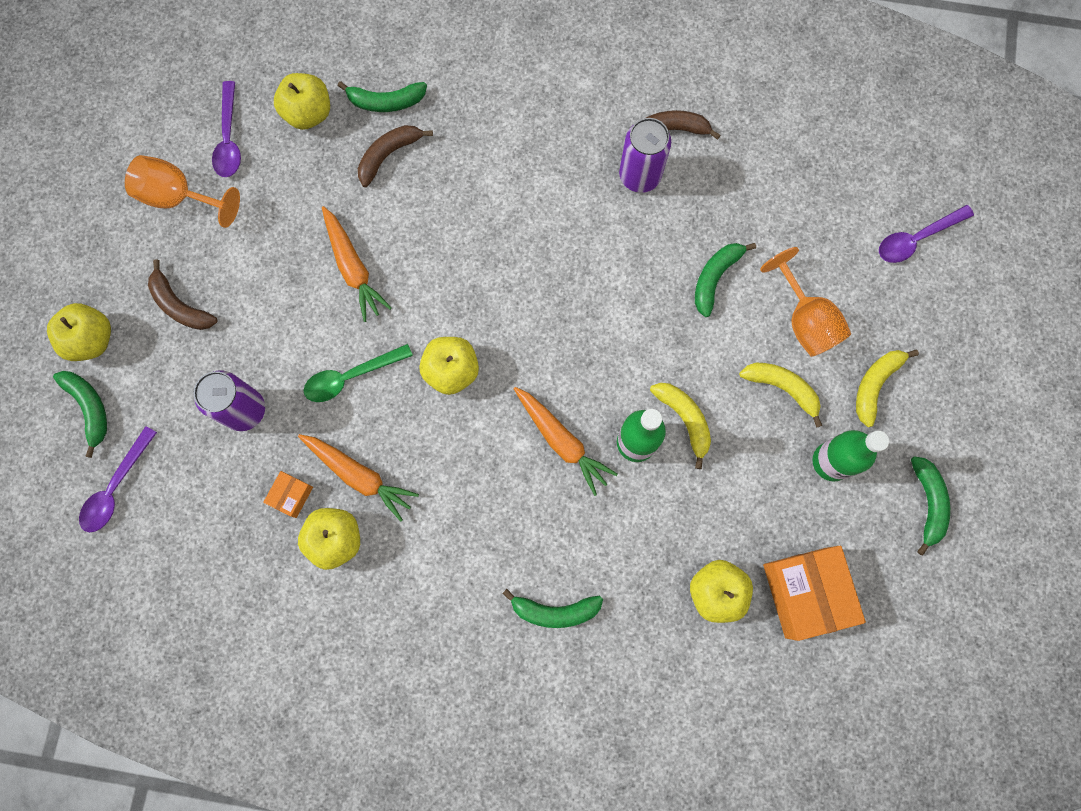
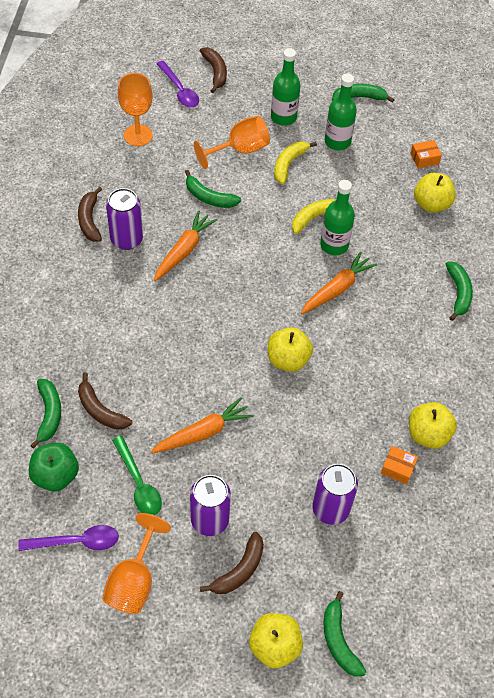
camera: 95 degrees left, 20 degrees down
green banana [53,371,107,458] -> green banana turned 75 degrees counterclockwise [324,591,366,677]
purple spoon [79,426,157,532] -> none
yellow apple [274,73,330,130] -> green apple [29,443,79,491]
orange carrot [298,434,419,521] -> orange carrot moved to [154,210,217,282]
green spoon [304,344,413,402] -> green spoon moved to [112,436,162,515]
orange box [763,546,866,641] -> orange box [410,140,442,168], size x0.47
yellow banana [856,350,919,427] -> green bottle [271,48,300,126]
none -> orange goblet [118,73,153,146]
none -> purple can [190,475,231,536]
none -> brown banana [200,47,227,93]

